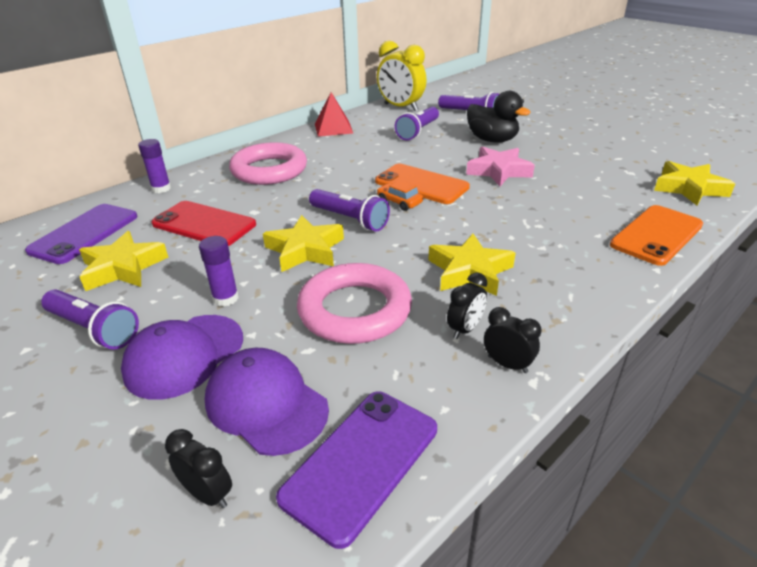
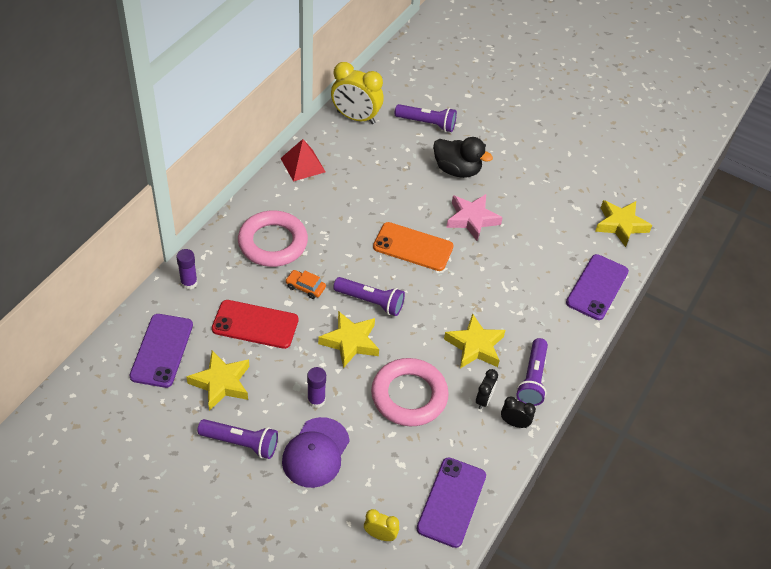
camera: 20 degrees left, 15 degrees up
black clock [165,429,232,508] -> yellow clock [364,509,399,541]
purple cap [205,348,329,456] -> none
orange car [377,180,423,211] -> orange car moved to [285,270,326,299]
purple flashlight [395,107,439,141] -> purple flashlight moved to [516,338,548,406]
orange phone [610,205,703,266] -> purple phone [566,254,629,320]

